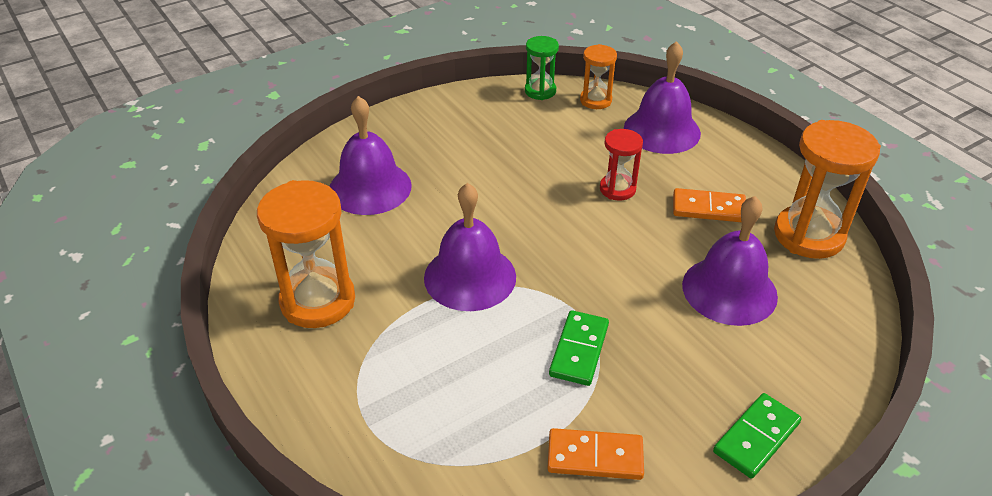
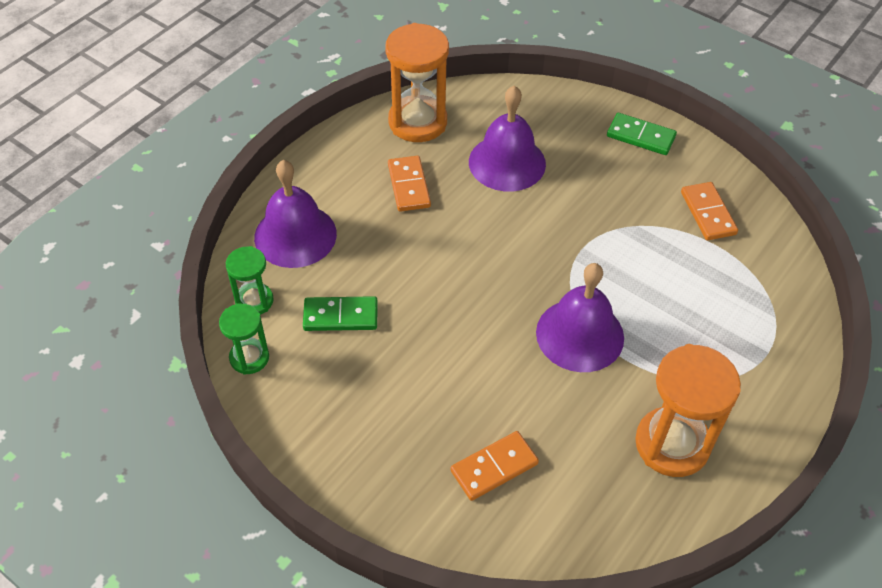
camera: 110 degrees left, 10 degrees up
purple bell [329,96,412,215] -> orange domino [451,431,539,501]
green domino [549,310,609,386] -> green domino moved to [303,296,378,331]
orange hourglass [580,44,617,109] -> green hourglass [226,246,274,315]
red hourglass [600,129,643,201] -> none

